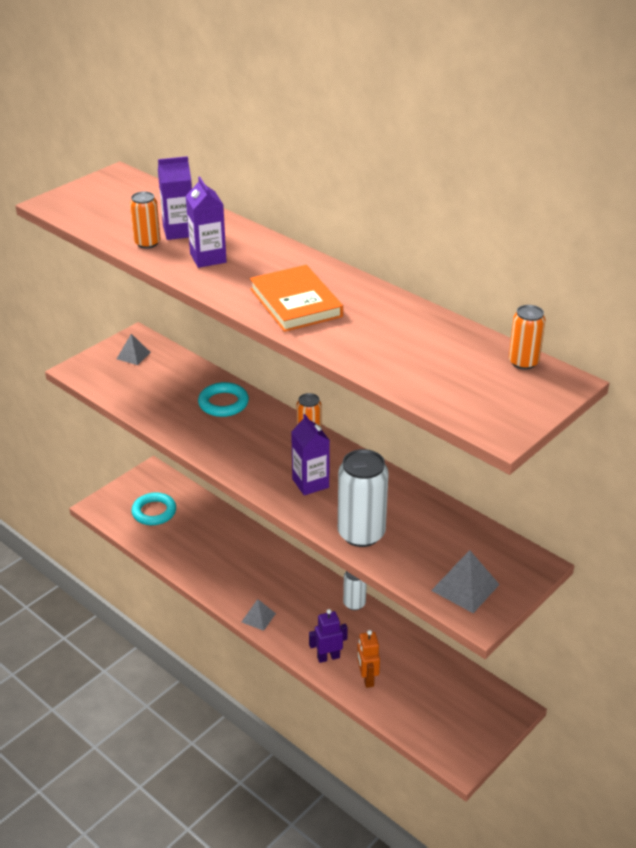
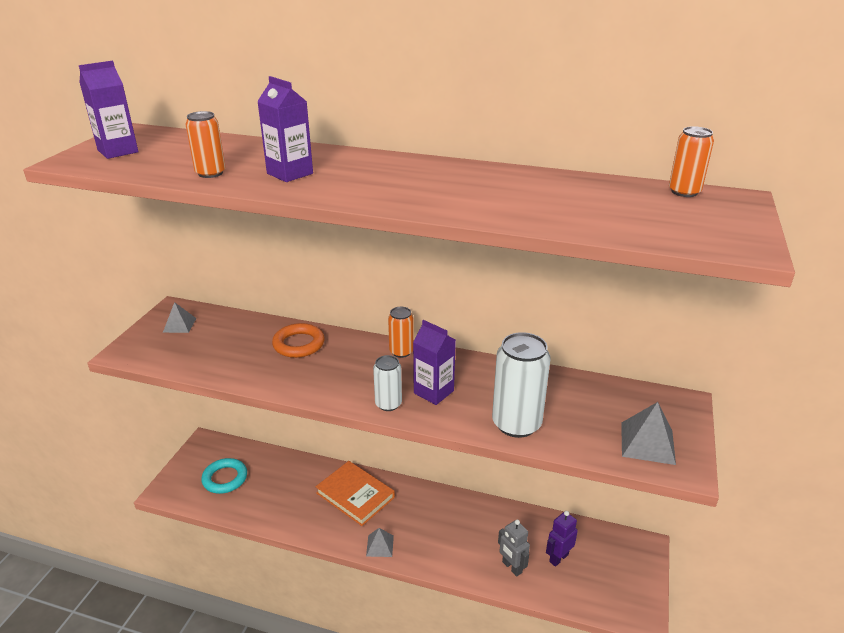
camera: 25 degrees left, 5 degrees down
purple carton [158,156,192,240] -> purple carton moved to [79,60,138,159]
turquoise ring [198,382,249,417] -> orange ring [272,323,325,358]
orange book [250,265,343,332] -> orange book moved to [316,461,395,526]
purple robot [309,609,348,663] -> purple robot moved to [546,511,578,567]
white can [343,571,367,610] -> white can moved to [373,355,402,411]
orange robot [357,630,380,688] -> grey robot [498,520,530,577]

